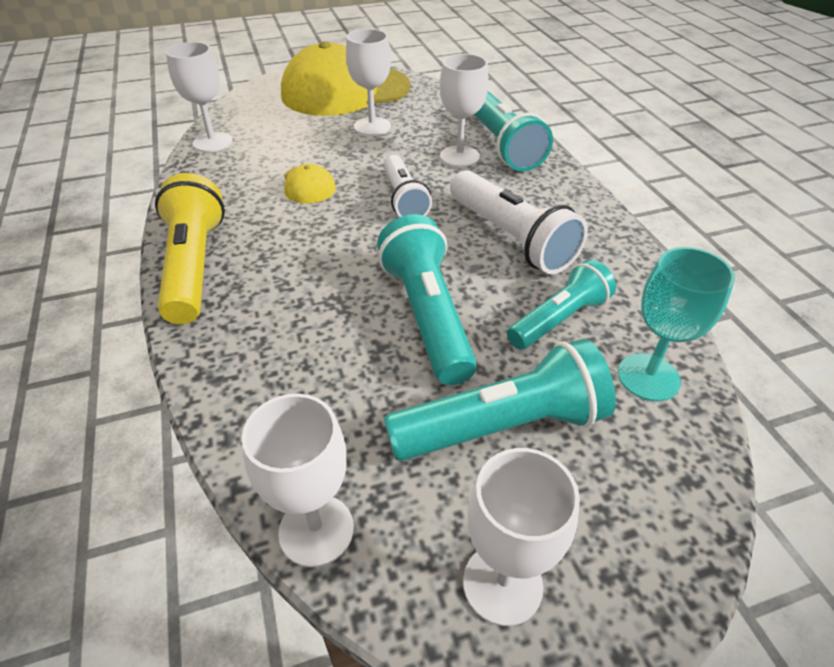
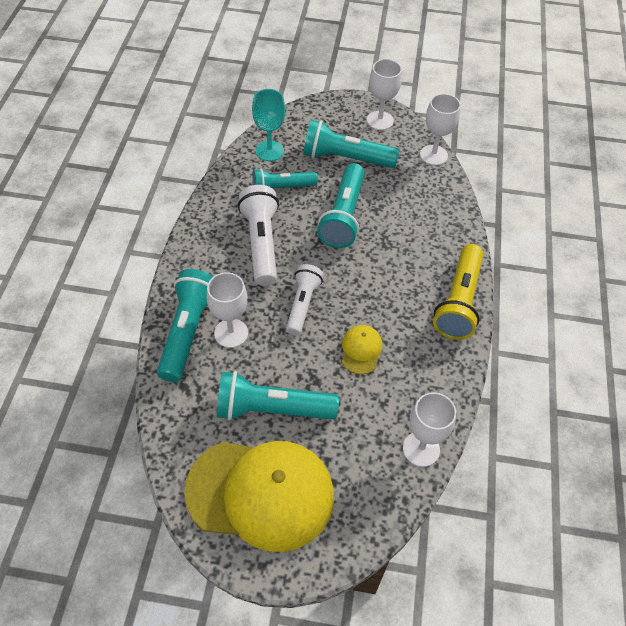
camera: 155 degrees left, 10 degrees up
white goblet [346,29,391,136] -> turquoise flashlight [217,371,339,421]

